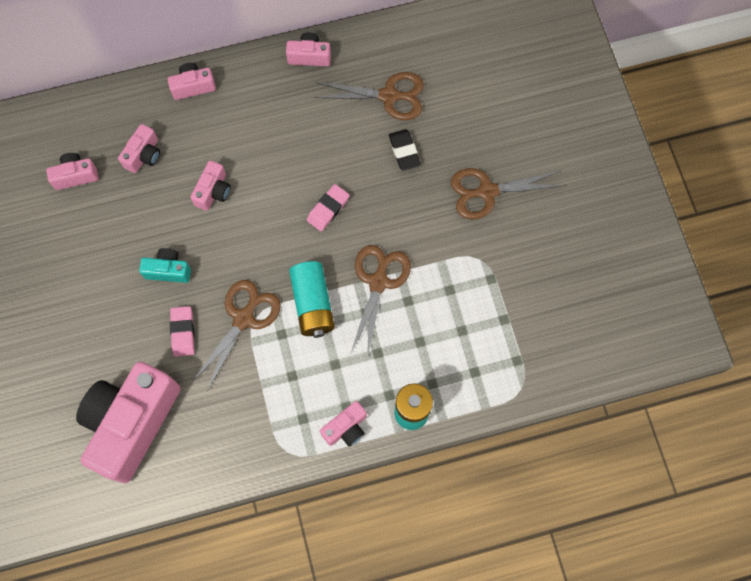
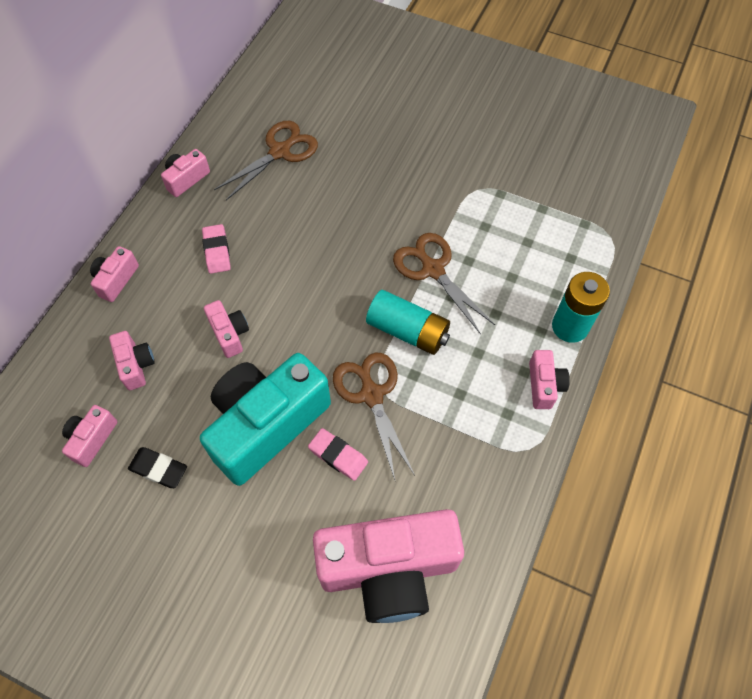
camera: 50 degrees left, 10 degrees down
pink camera [76,362,181,483] -> pink camera turned 75 degrees counterclockwise [313,509,464,623]
turquoise camera [139,248,191,283] -> turquoise camera [200,353,331,486], size x2.30
pink eraser [307,184,350,231] -> pink eraser moved to [202,224,231,274]
black eraser [389,129,421,170] -> black eraser moved to [128,447,187,488]
brown scissors [451,168,565,219] -> none

